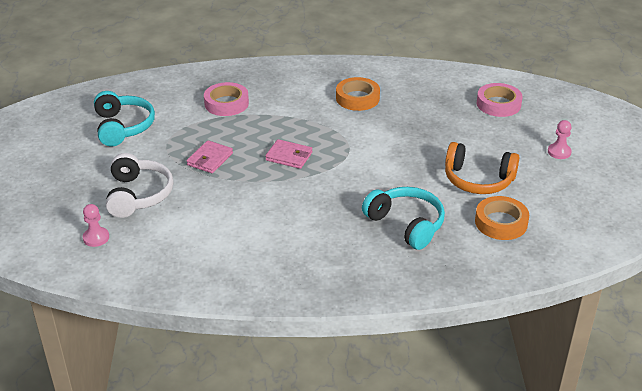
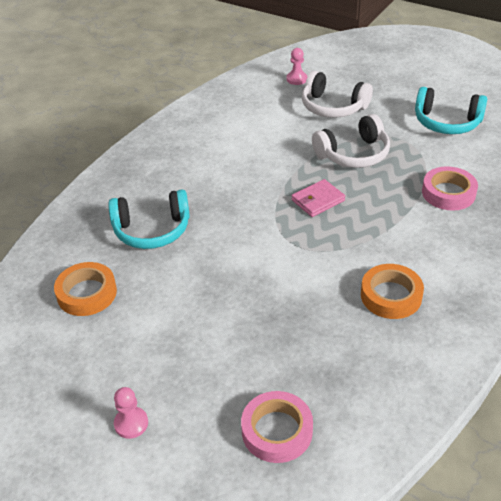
camera: 125 degrees right, 5 degrees up
pink wallet [187,140,233,173] -> white headphones [312,114,390,168]
orange headphones [445,142,520,194] -> none

